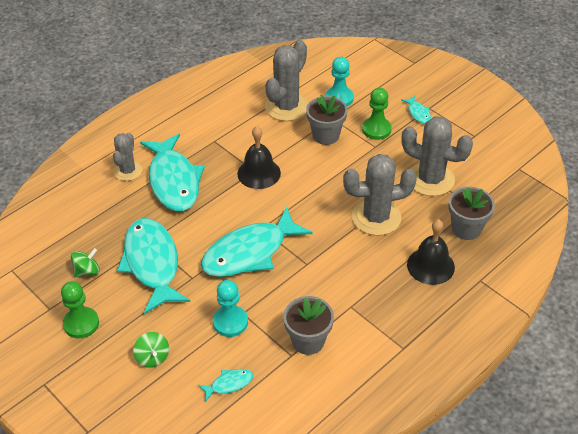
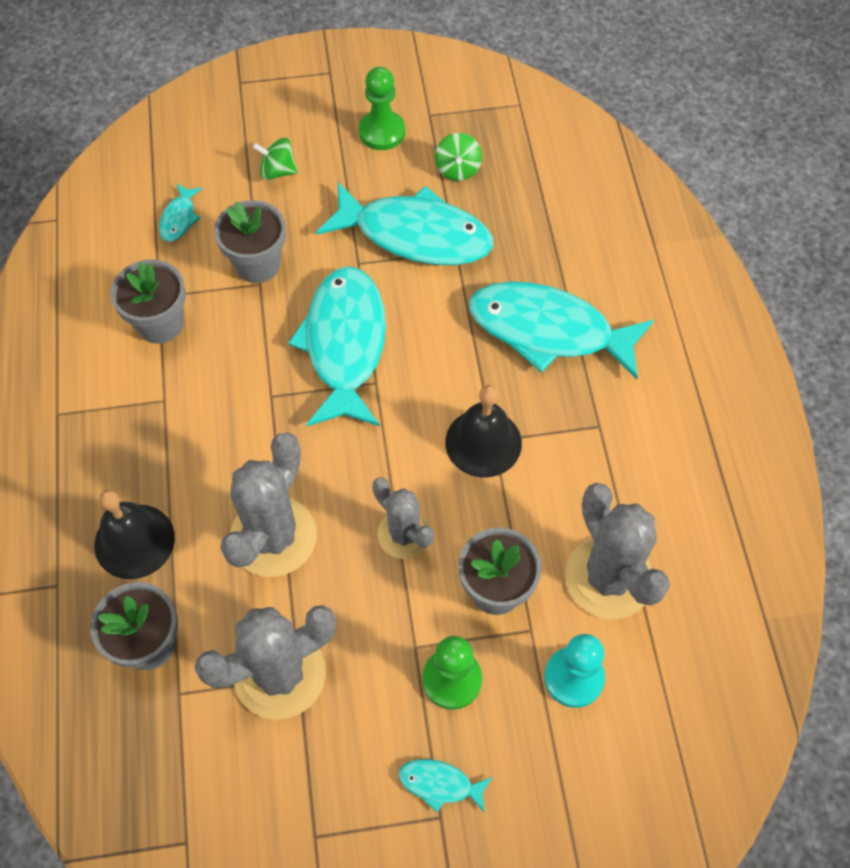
camera: 125 degrees right, 15 degrees up
grey cactus [113,133,142,181] -> grey cactus moved to [372,477,434,559]
turquoise pawn [213,280,248,337] -> grey flower pot [214,200,286,283]

